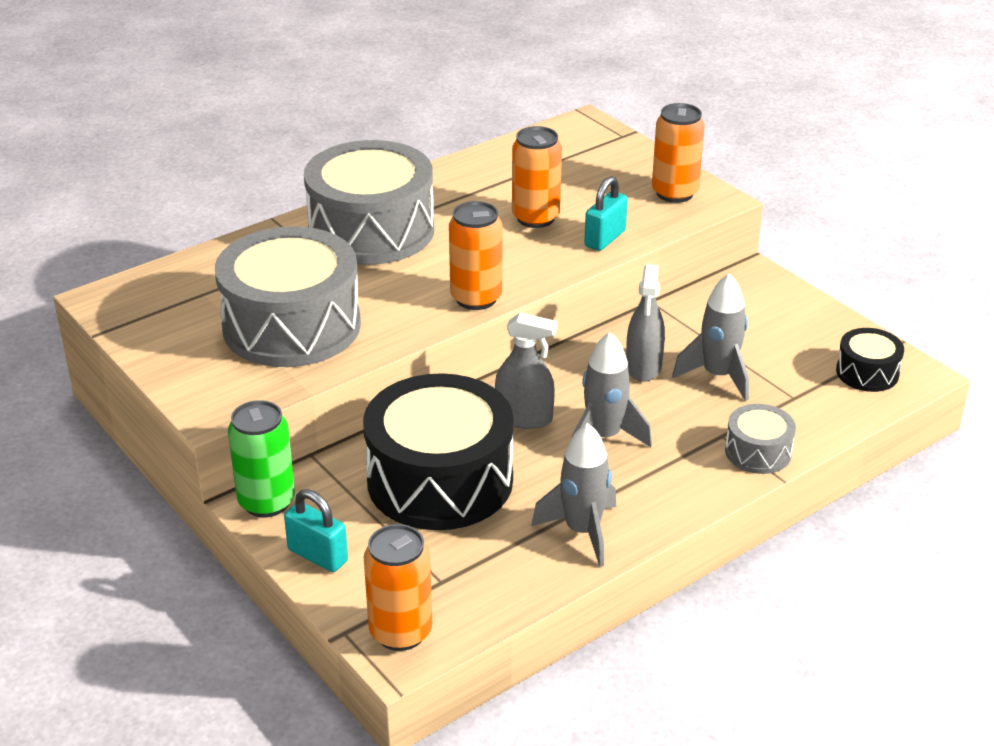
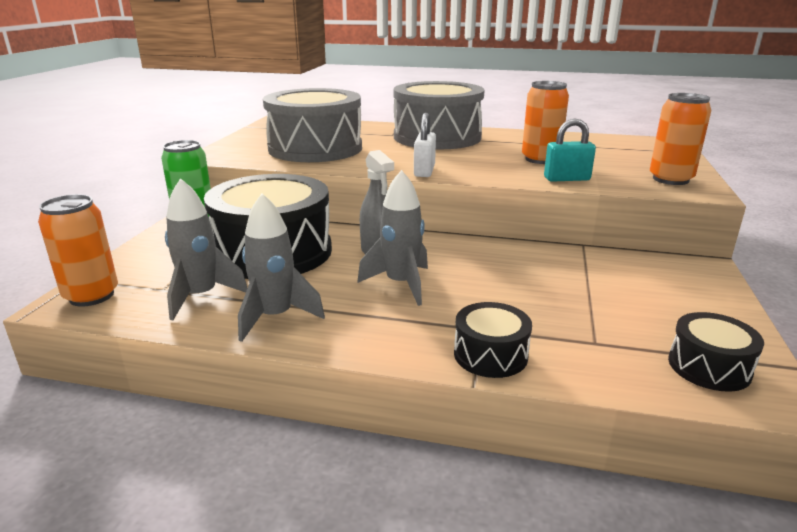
camera: 50 degrees right, 10 degrees down
turquoise padlock [284,489,348,572] -> none
orange can [449,201,502,310] -> white padlock [414,113,436,177]
grey spray bottle [626,264,665,382] -> none
grey rocket [672,273,749,401] -> grey rocket moved to [165,178,247,320]
grey drum [725,404,796,474] -> black drum [454,302,532,378]

